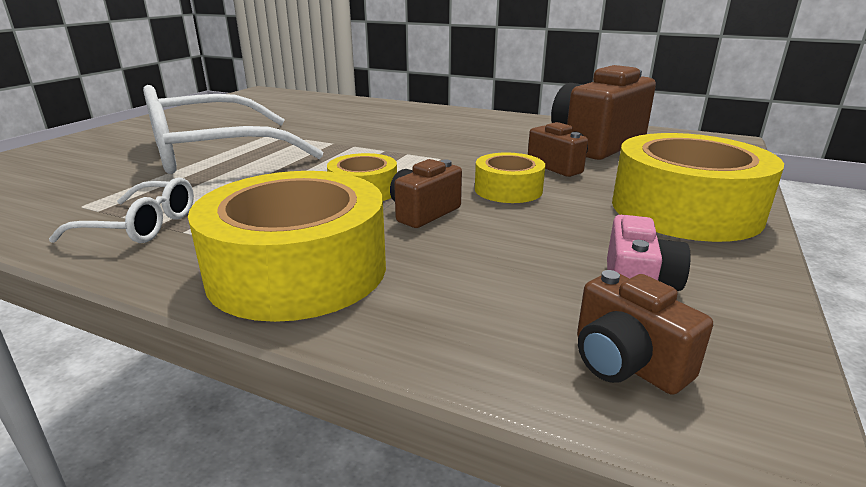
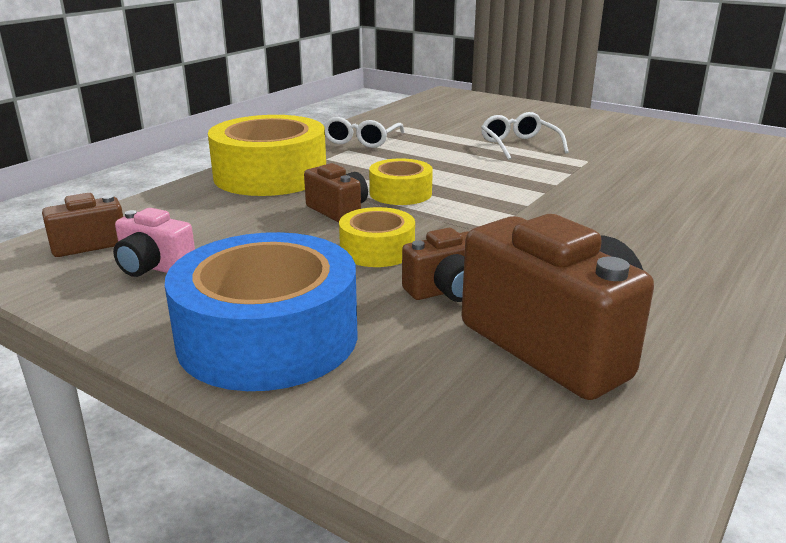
camera: 100 degrees right, 0 degrees up
white glasses [143,85,323,174] -> white glasses [481,112,569,160], size x0.47
yellow tape [612,133,784,242] -> blue tape [165,232,357,391]

